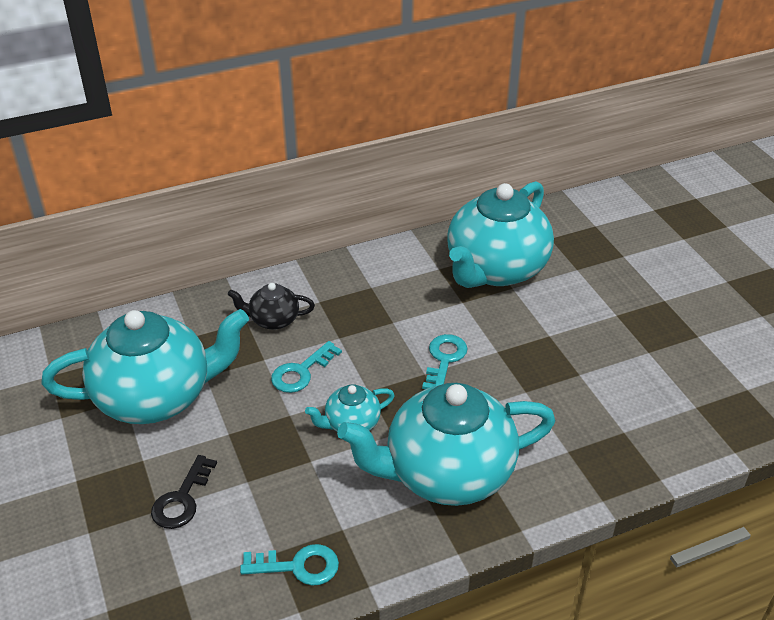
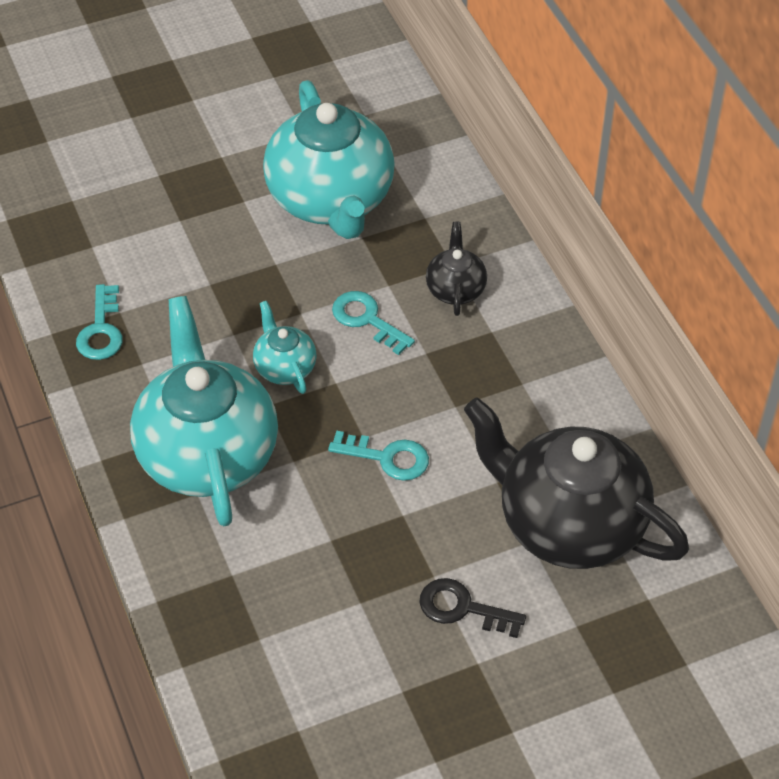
camera: 90 degrees right, 10 degrees up
black key [151,455,217,529] -> black key moved to [419,578,526,638]
turquoise teapot [447,181,554,288] -> black teapot [464,398,689,569]

